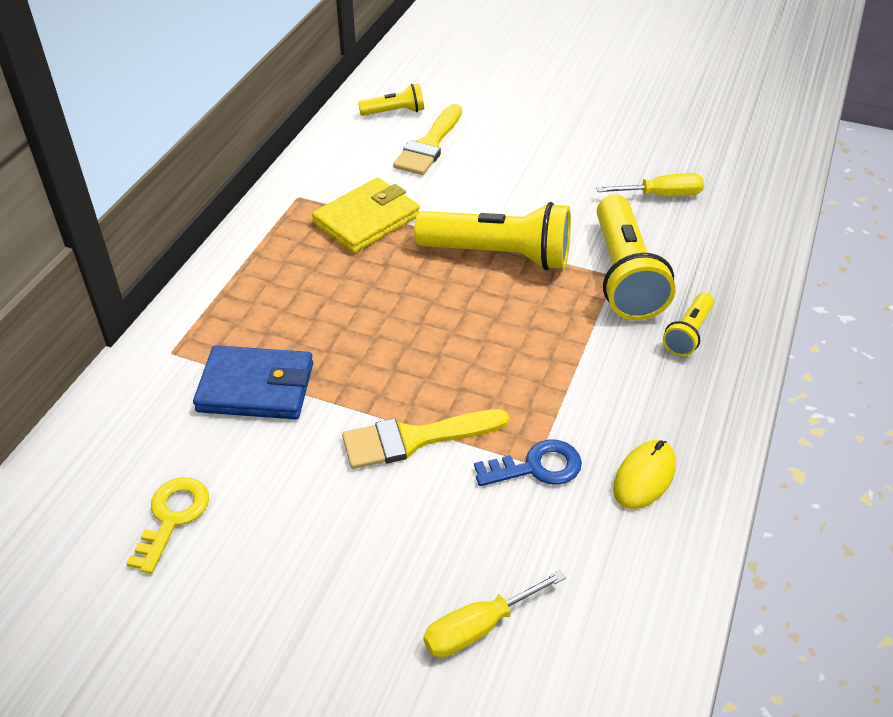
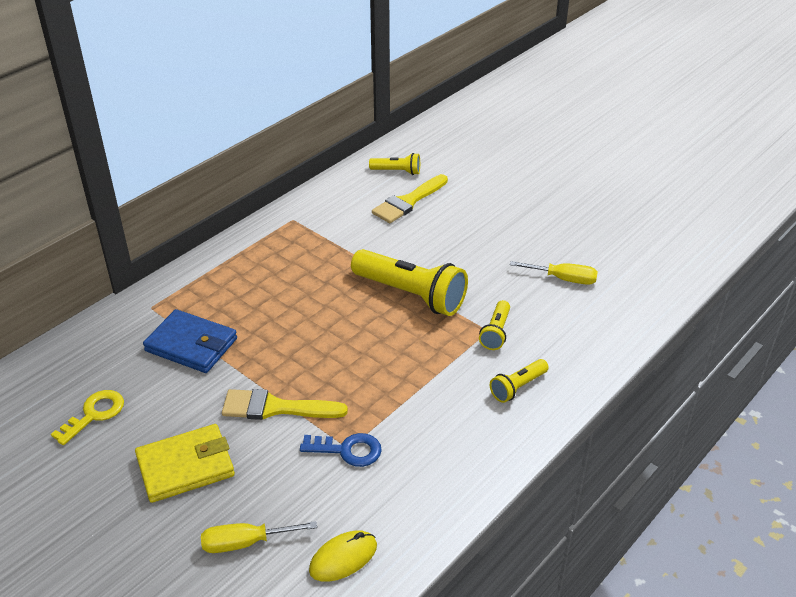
camera: 20 degrees right, 5 degrees down
yellow wallet [312,177,420,253] -> yellow wallet moved to [135,424,235,503]
yellow flashlight [597,195,676,320] -> yellow flashlight [479,300,510,350], size x0.50
yellow mouse [613,440,676,509] -> yellow mouse moved to [309,530,377,582]

